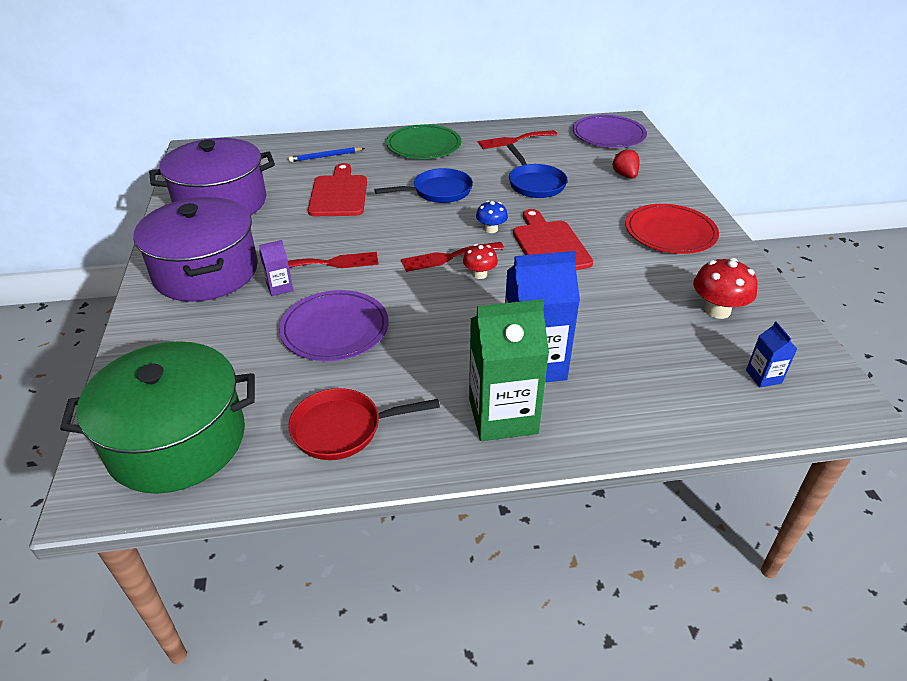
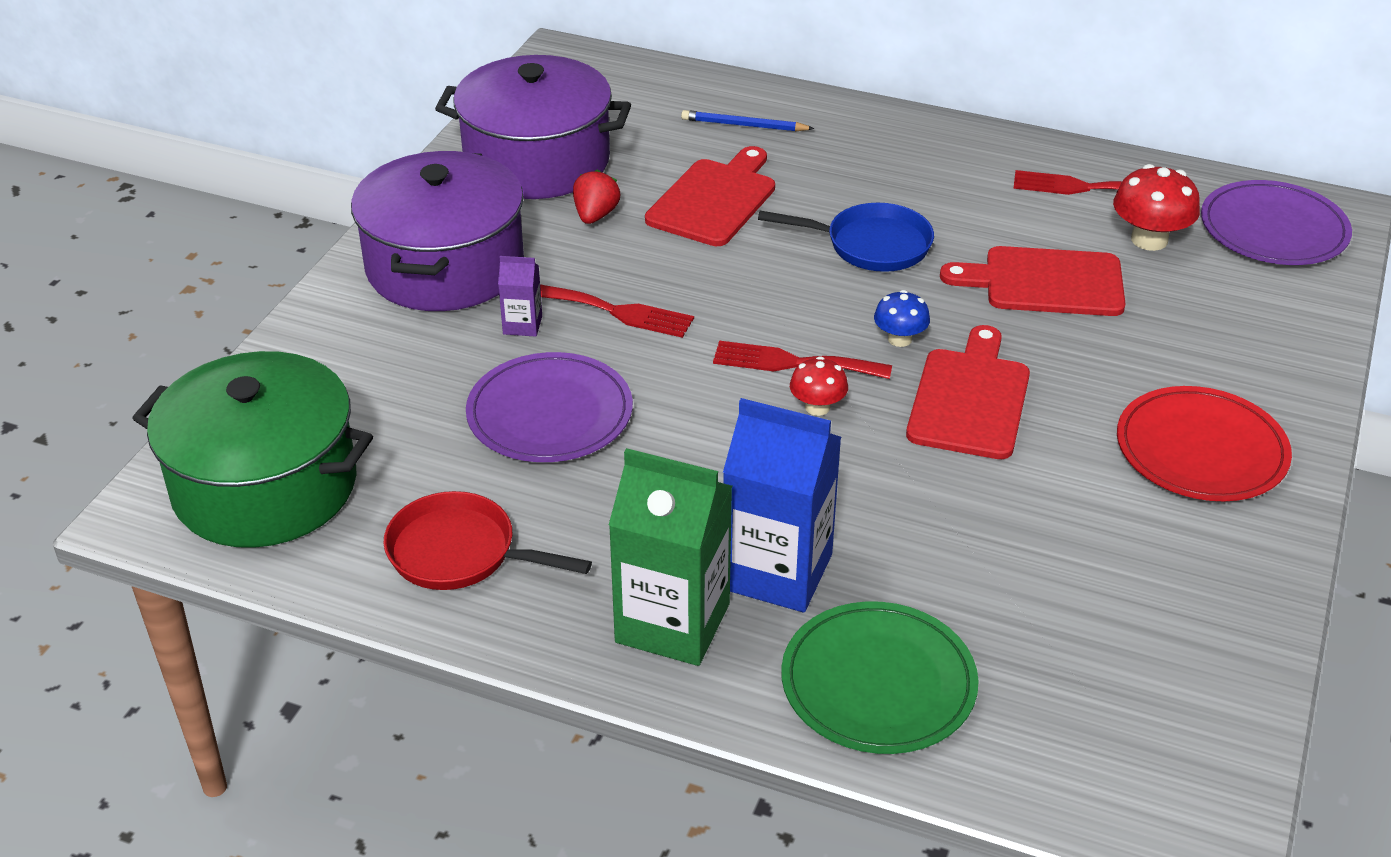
camera: 30 degrees right, 0 degrees up
green plate [386,124,461,159] -> green plate moved to [781,601,979,754]
blue pan [507,144,567,198] -> red cutting board [940,246,1126,316]
red strawberry [613,149,640,179] -> red strawberry moved to [573,170,620,224]
red mushroom [693,258,758,319] -> red mushroom moved to [1113,164,1200,251]
blue carton [746,321,797,387] -> none

